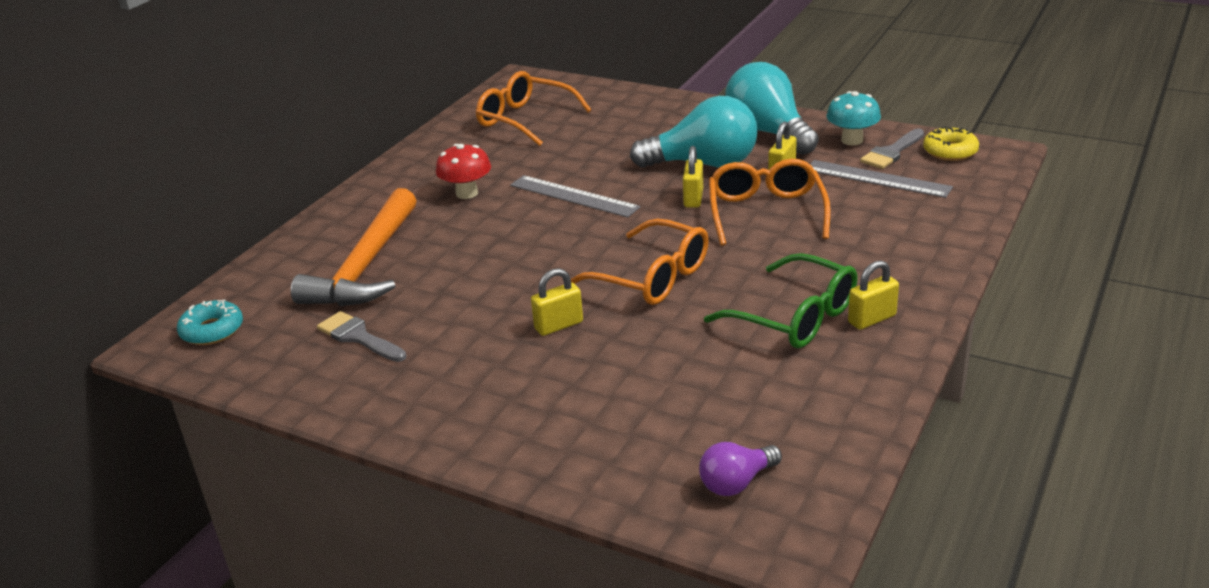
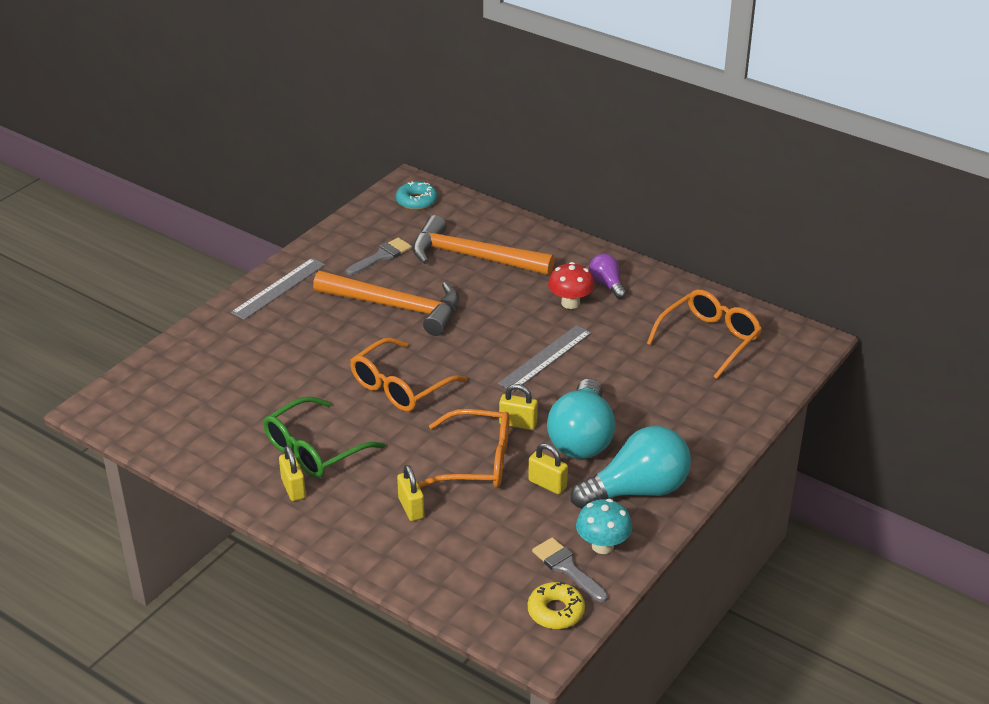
camera: 95 degrees right, 5 degrees up
yellow padlock [531,268,583,336] -> yellow padlock moved to [397,465,424,521]
purple light bulb [699,442,782,496] -> purple light bulb moved to [589,253,626,299]
grey ruler [810,160,953,198] -> grey ruler moved to [231,258,325,320]
none -> orange hammer [313,271,459,336]

